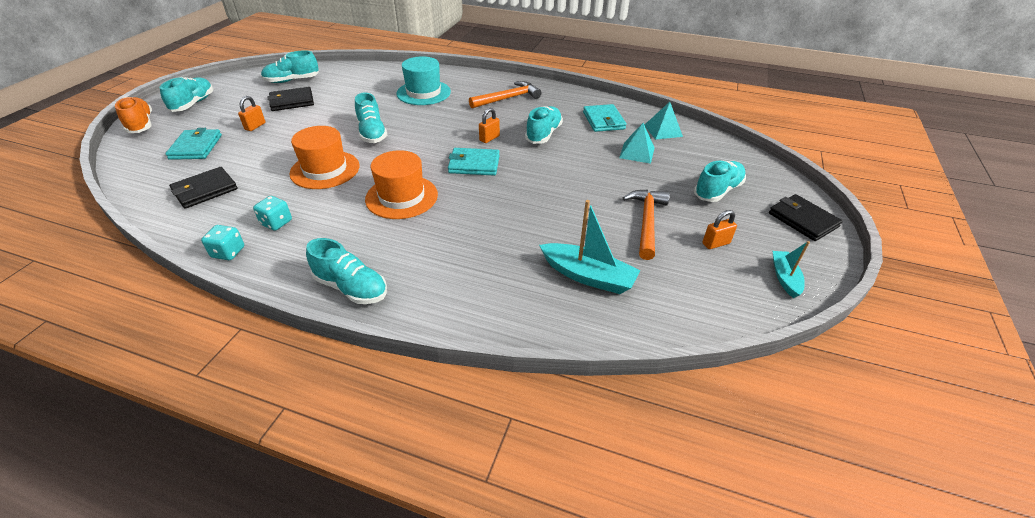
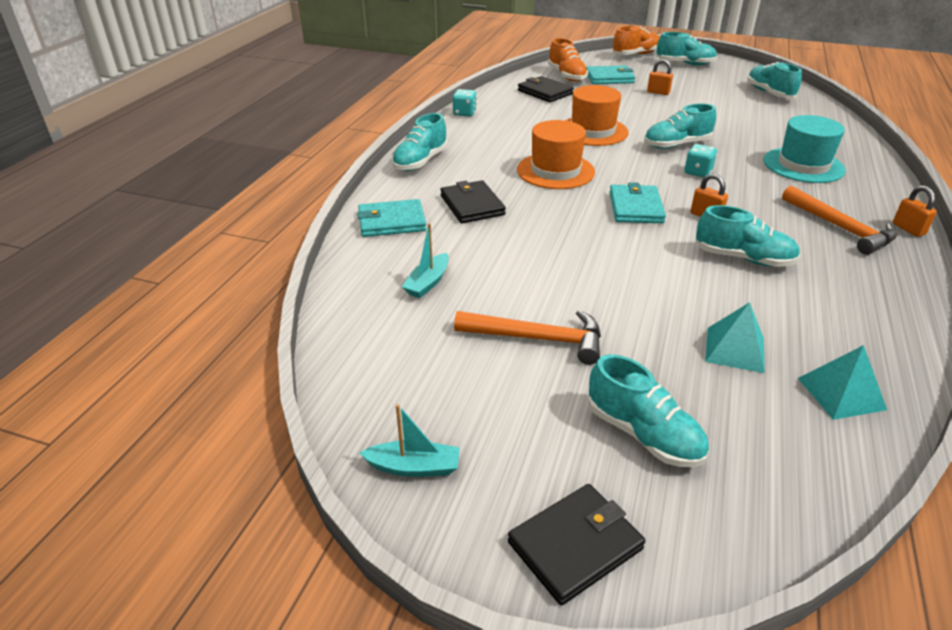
camera: 90 degrees right, 5 degrees down
turquoise dice [253,196,292,231] -> turquoise dice moved to [684,144,717,177]
black wallet [268,87,314,111] -> black wallet moved to [440,180,506,223]
turquoise boat [539,200,640,294] -> turquoise boat [402,223,449,298], size x0.60
turquoise wallet [583,104,627,132] -> turquoise wallet moved to [357,199,426,237]
orange padlock [702,210,737,249] -> orange padlock moved to [893,186,937,237]
none -> orange shoe [548,38,588,81]

